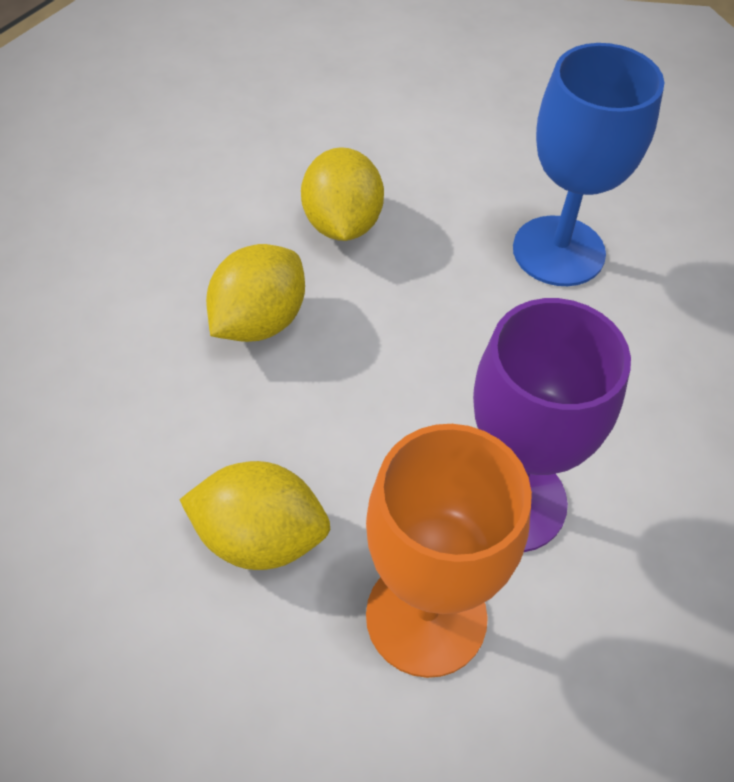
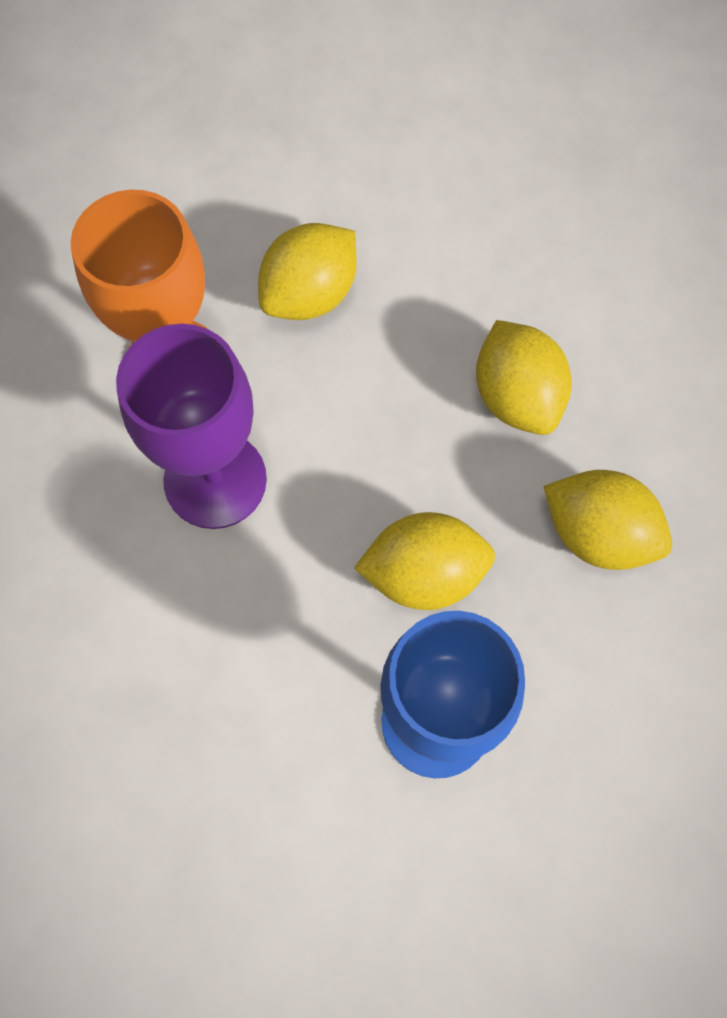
camera: 125 degrees right, 15 degrees up
none -> yellow lemon [354,512,495,610]

